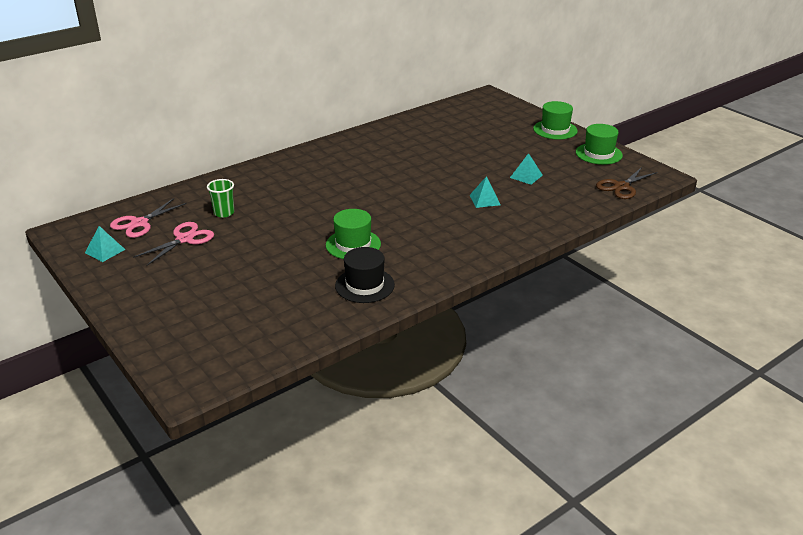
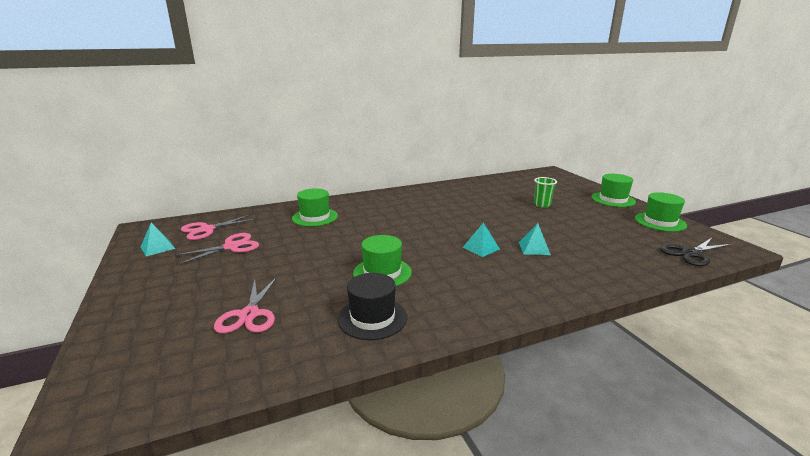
camera: 15 degrees right, 10 degrees down
green cup [207,179,234,218] -> green cup moved to [534,177,557,208]
turquoise pyramid [510,153,543,185] -> turquoise pyramid moved to [463,223,500,257]
brown scissors [596,167,658,199] -> black scissors [660,238,732,266]
none -> pink scissors [214,277,277,333]
none -> green hat [292,188,338,227]

